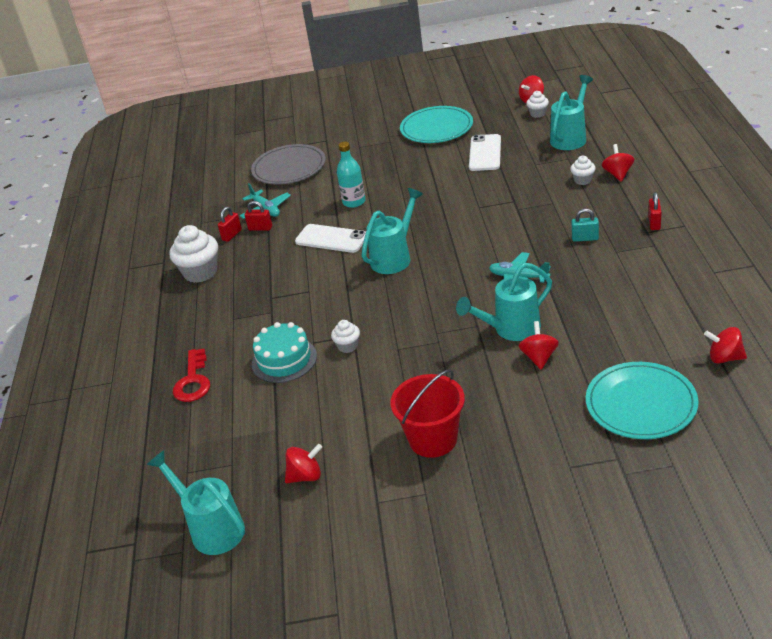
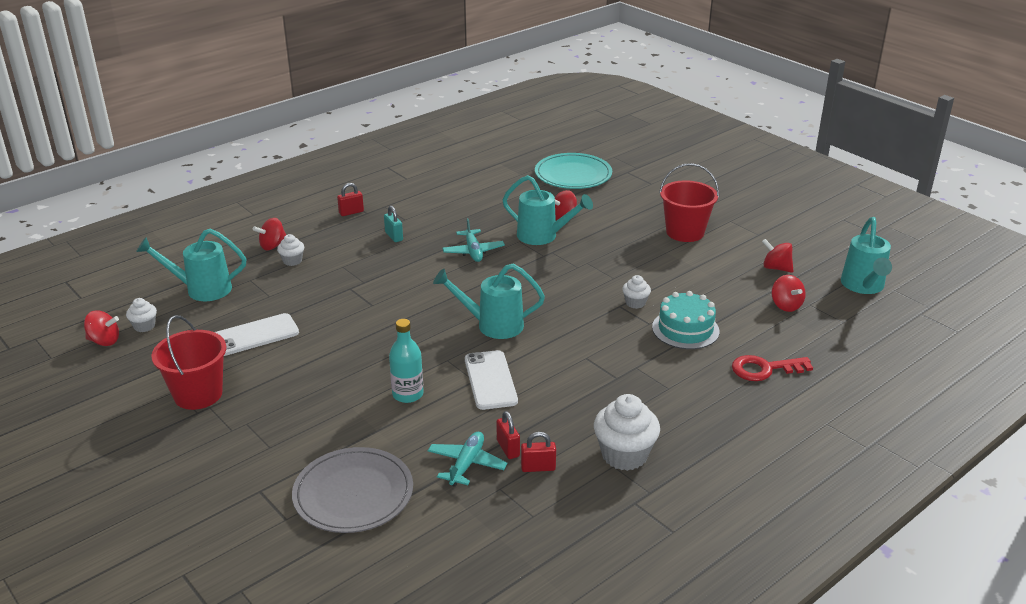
camera: 130 degrees left, 5 degrees down
red key [173,349,210,402] -> red key turned 150 degrees counterclockwise [732,355,813,381]
turquoise plate [400,106,473,143] -> red bucket [151,315,226,410]
red spinning top [704,327,747,364] -> red spinning top moved to [772,275,806,312]

